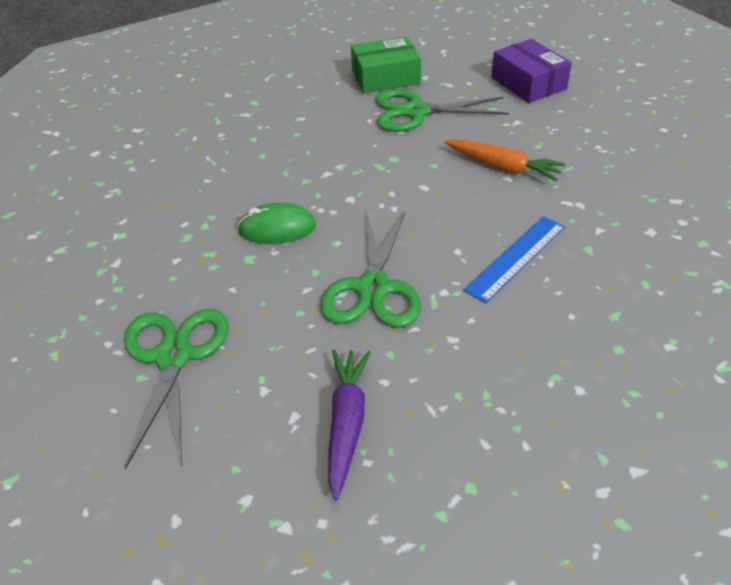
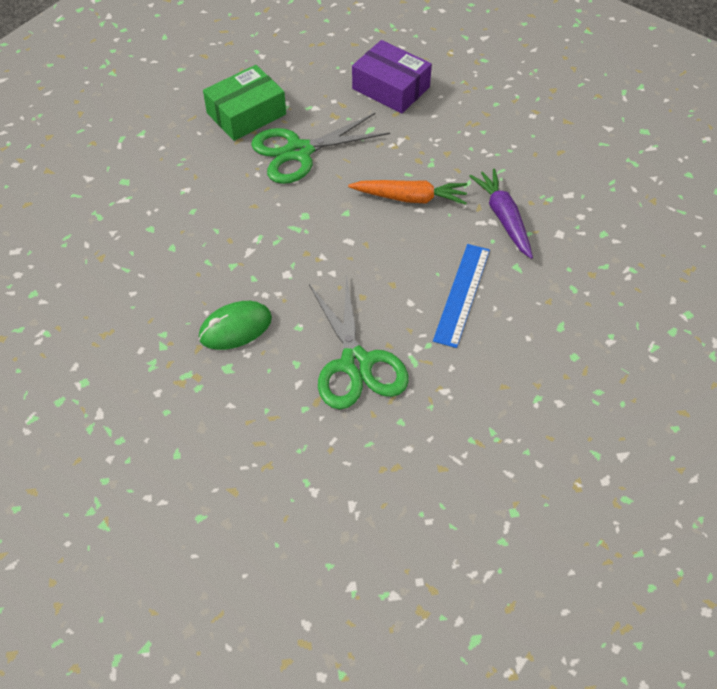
camera: 25 degrees left, 10 degrees up
green scissors [124,309,229,469] -> none
purple carrot [328,350,371,501] -> purple carrot moved to [469,169,533,259]

